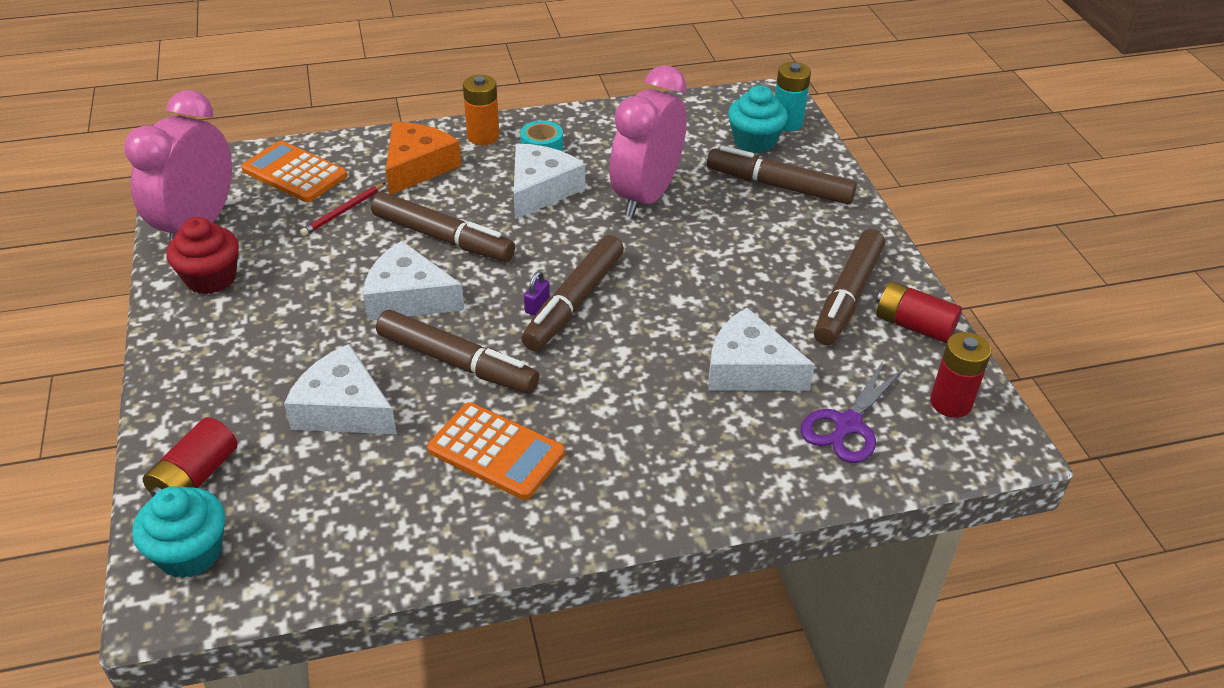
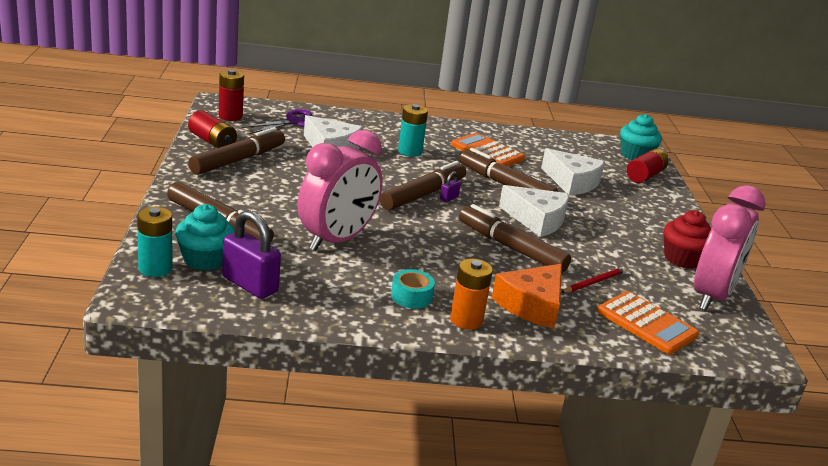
camera: 170 degrees left, 15 degrees down
white cheese [514,144,585,219] -> none
none -> purple padlock [222,210,281,299]
none -> turquoise battery [398,104,428,157]

